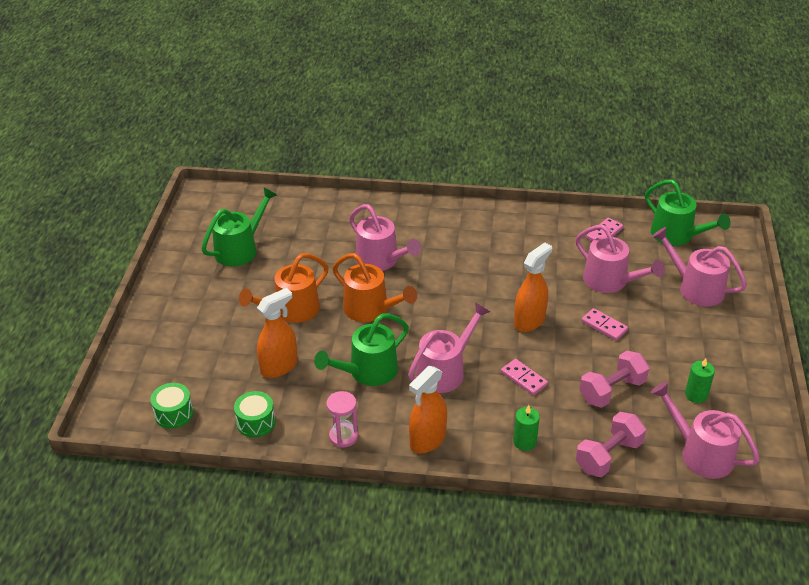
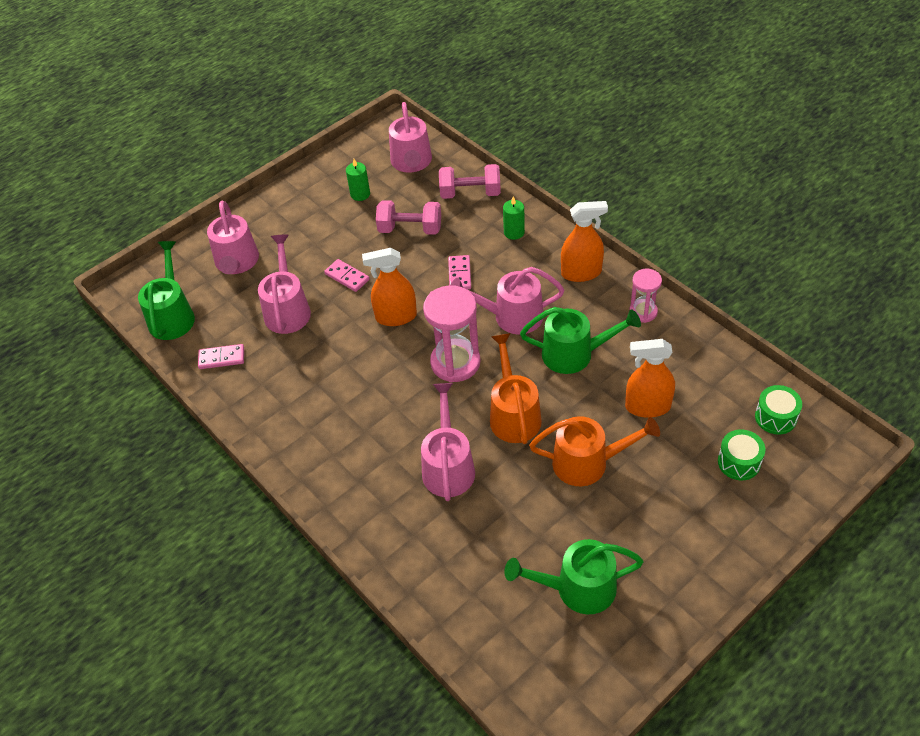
camera: 135 degrees left, 10 degrees up
green drum [234,391,275,438] -> green drum moved to [718,429,765,480]
pink domino [581,308,628,341] -> pink domino turned 45 degrees counterclockwise [324,259,369,292]
none -> pink hourglass [423,285,480,382]

